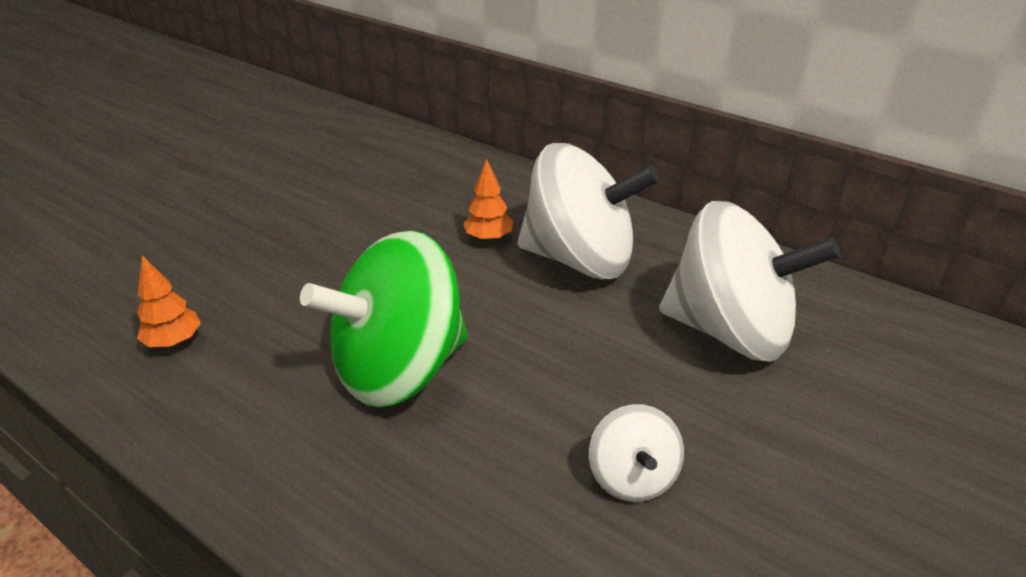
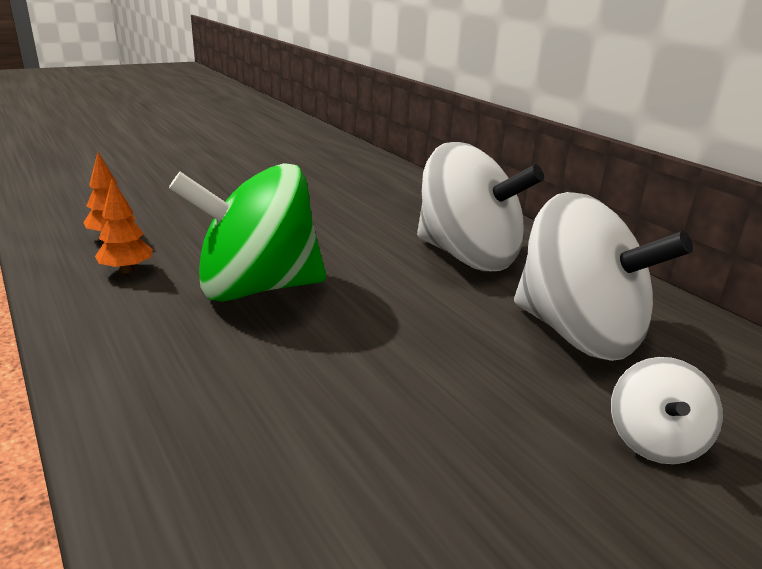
camera: 20 degrees right, 10 degrees down
orange tree [463,158,513,242] -> orange tree moved to [95,179,153,274]
white spinning top [589,404,684,502] -> white spinning top moved to [611,357,723,464]

